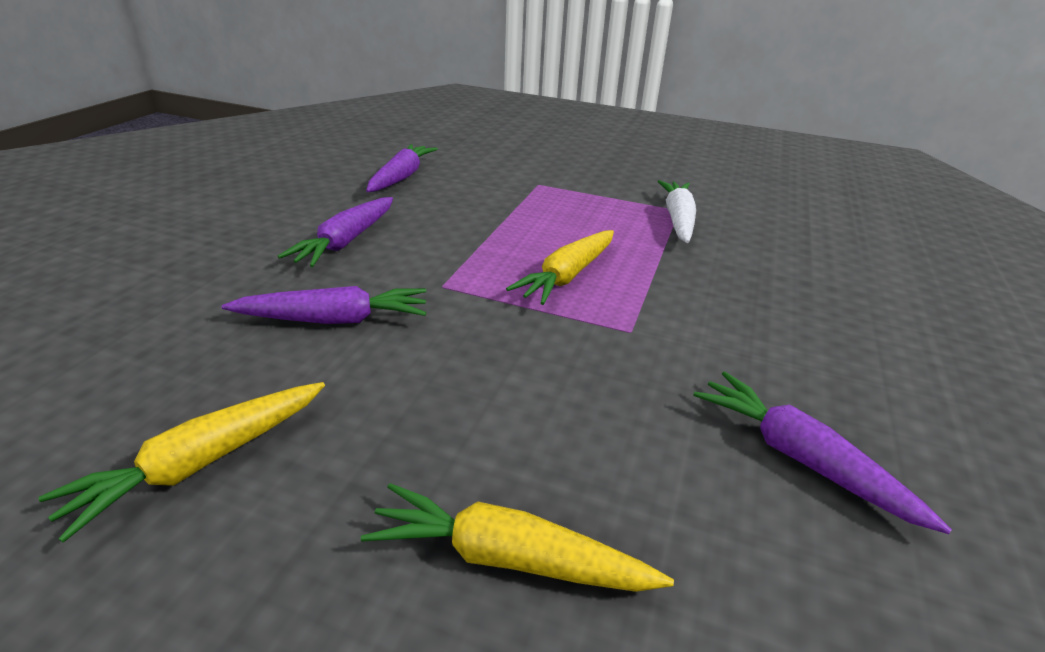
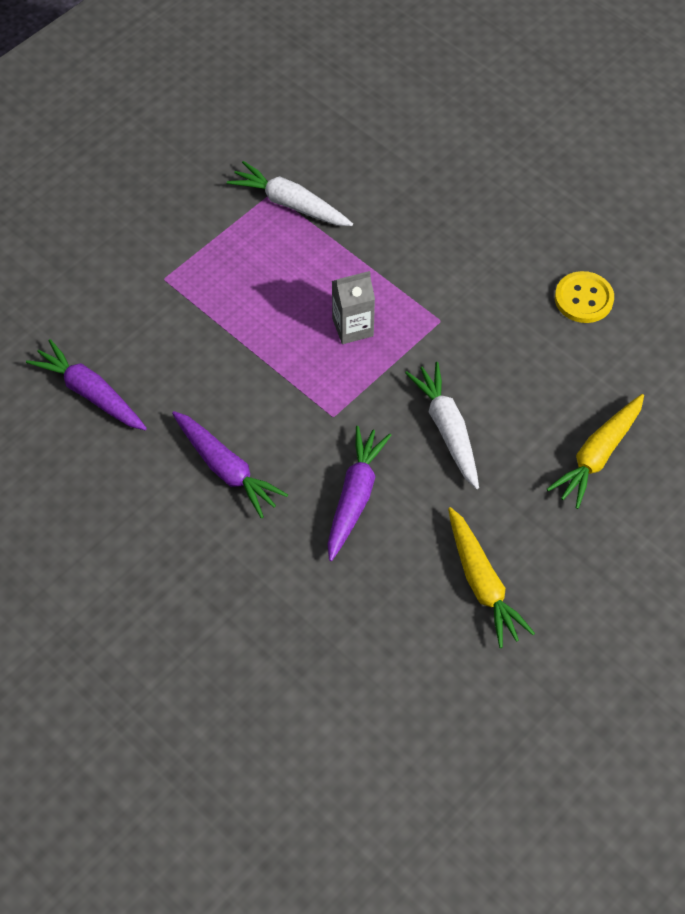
camera: 65 degrees left, 25 degrees up
yellow carrot [506,230,614,305] -> grey carton [332,271,375,344]
purple carrot [693,371,952,534] -> yellow button [555,271,614,323]
none -> white carrot [405,362,479,489]

